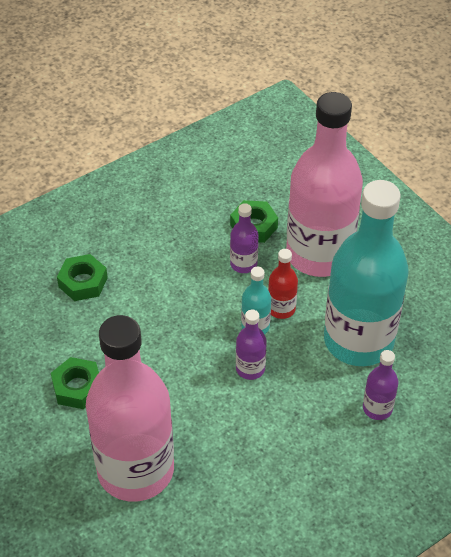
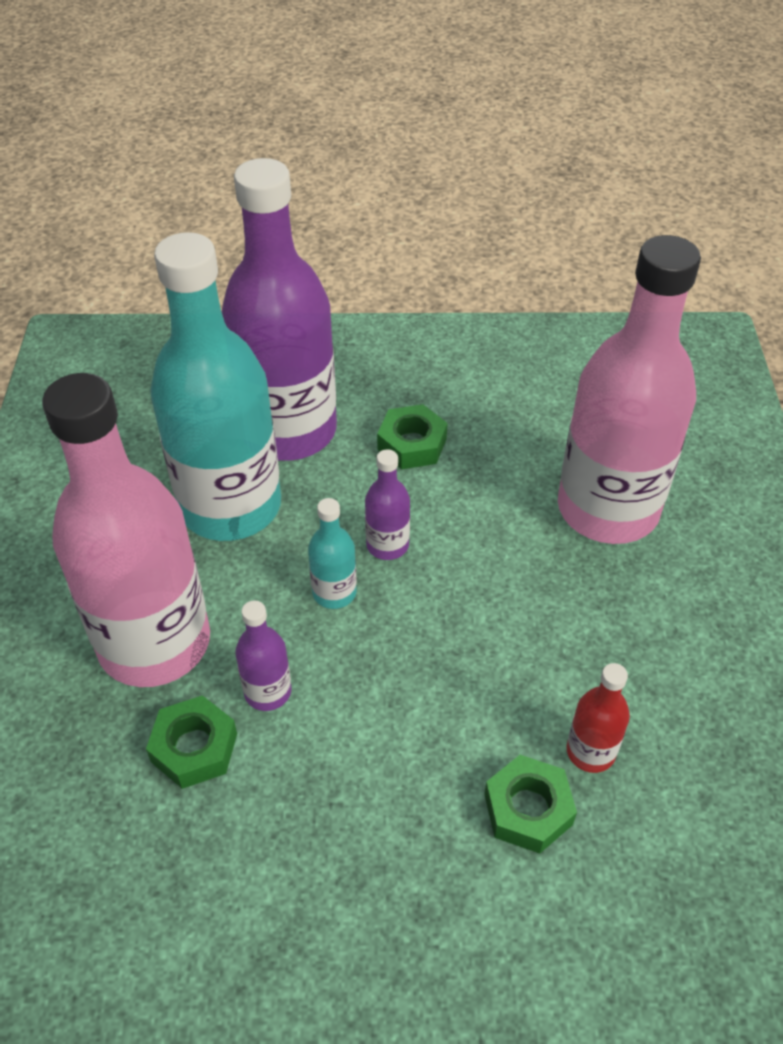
camera: 145 degrees left, 0 degrees up
green nut [51,357,99,409] -> green nut moved to [377,404,448,469]
red bottle [268,249,298,319] -> red bottle moved to [567,663,630,773]
purple bottle [363,350,398,420] -> purple bottle [222,158,337,461], size x2.45

